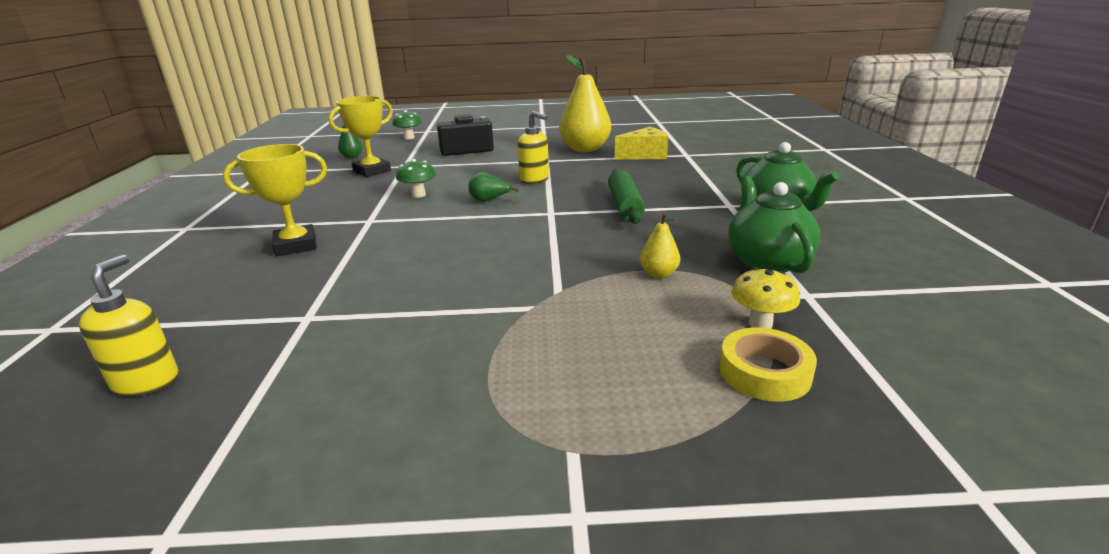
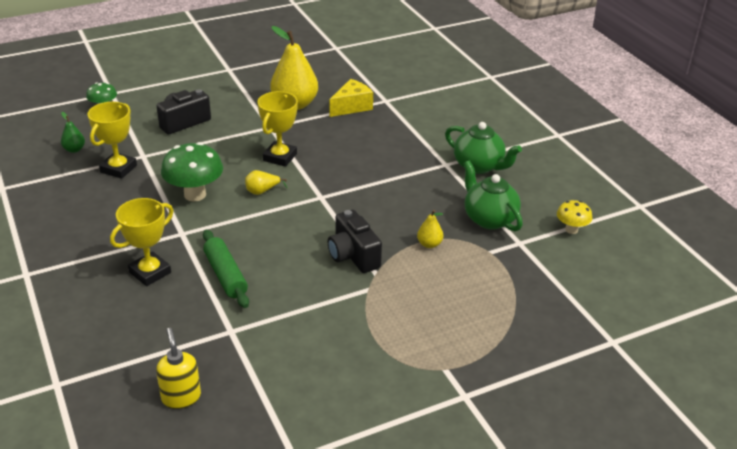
camera: 25 degrees left, 10 degrees up
green mushroom [396,159,436,198] -> green mushroom [161,142,223,201], size x1.79
green pear [468,172,520,202] -> yellow pear [245,170,288,195]
yellow soap dispenser [518,111,549,184] -> yellow trophy [257,91,298,167]
green rolling pin [608,169,645,224] -> green rolling pin moved to [203,230,249,308]
yellow tape [720,327,817,402] -> none
yellow mushroom [731,268,800,329] -> yellow mushroom moved to [557,200,592,234]
none -> black camera [328,210,382,273]

